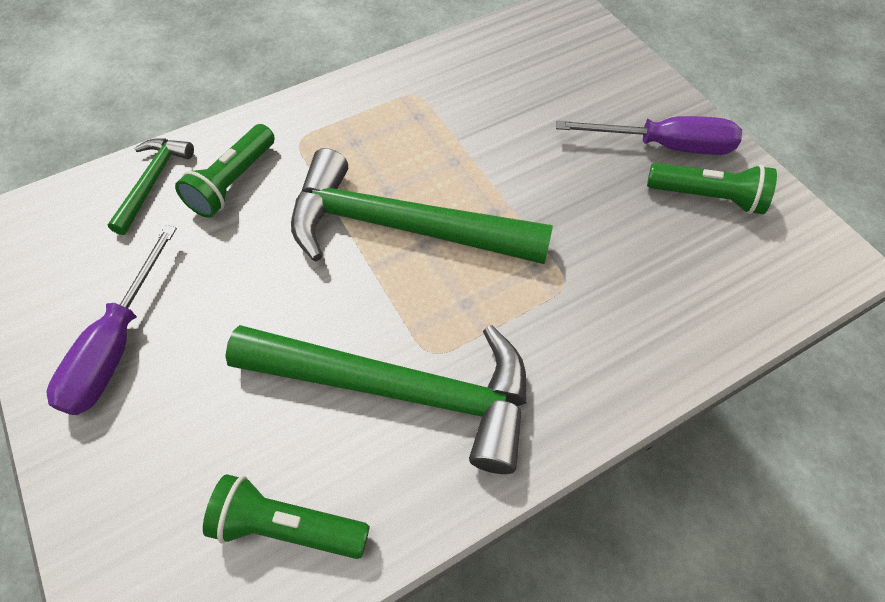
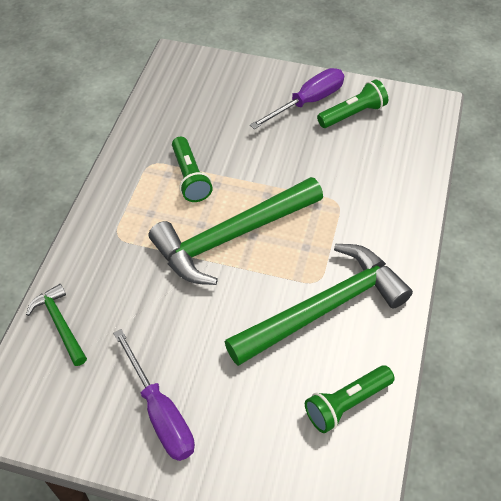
camera: 45 degrees left, 5 degrees down
green flashlight [175,124,275,218] -> green flashlight moved to [172,137,213,202]

